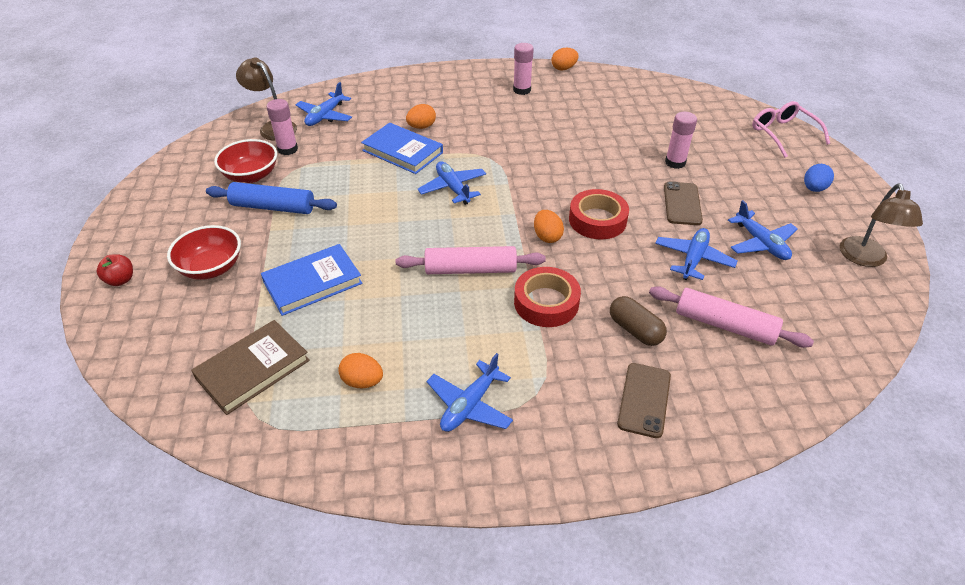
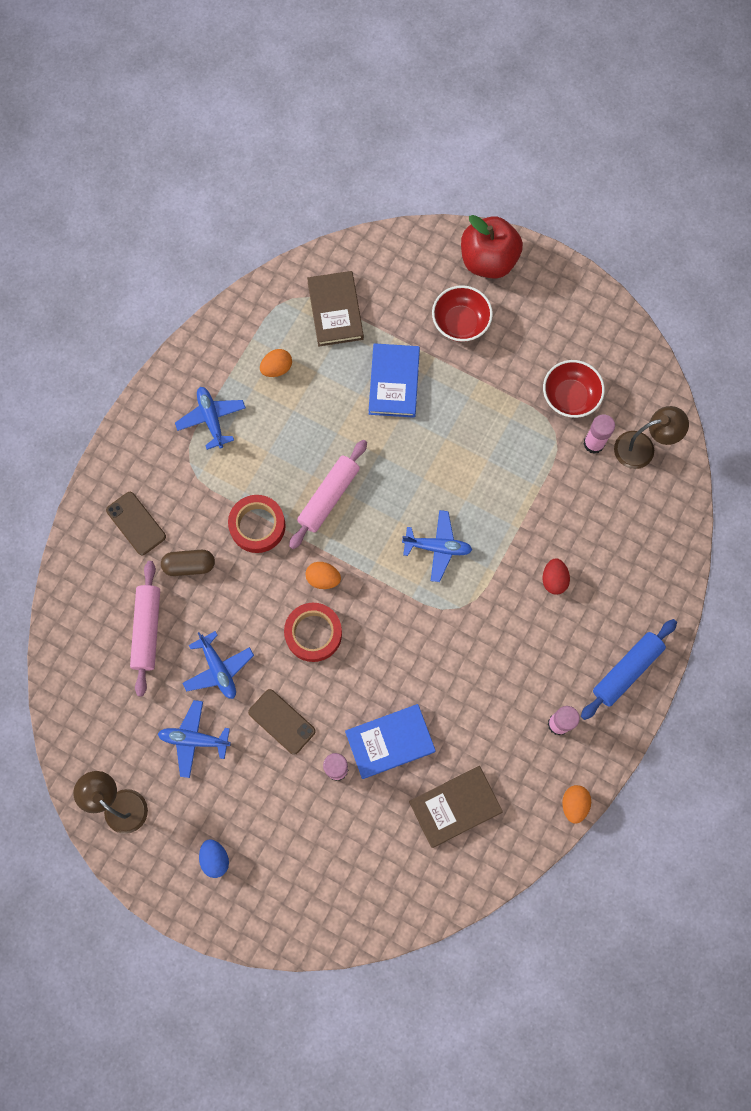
camera: 125 degrees right, 30 degrees up
red apple [97,254,133,286] -> red apple [461,215,523,279], size x2.23
blue rolling pin [206,182,337,214] -> blue rolling pin moved to [581,619,677,720]
blue plane [296,82,352,126] -> none
blue book [361,123,443,174] -> blue book moved to [345,704,436,779]
orange egg [406,104,436,129] -> red egg [543,558,570,595]
pink rolling pin [649,286,814,348] -> pink rolling pin turned 60 degrees counterclockwise [130,561,160,696]
pink glasses [752,101,830,158] -> none
none -> brown book [409,766,503,848]

